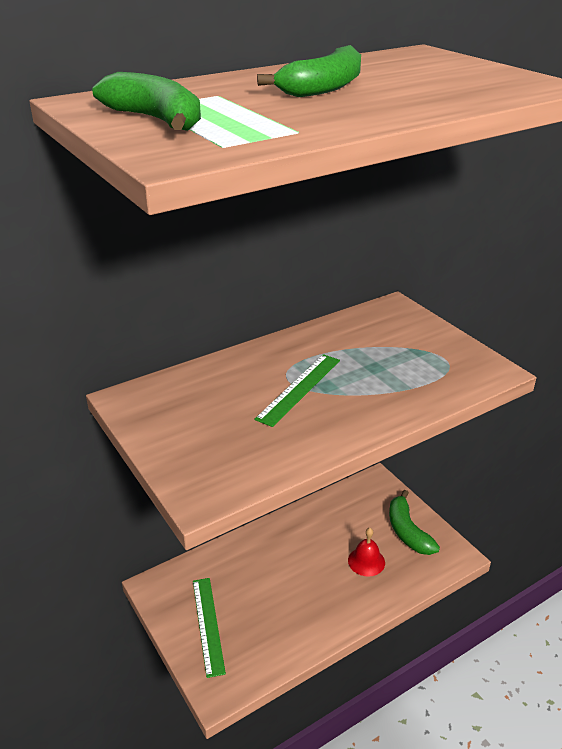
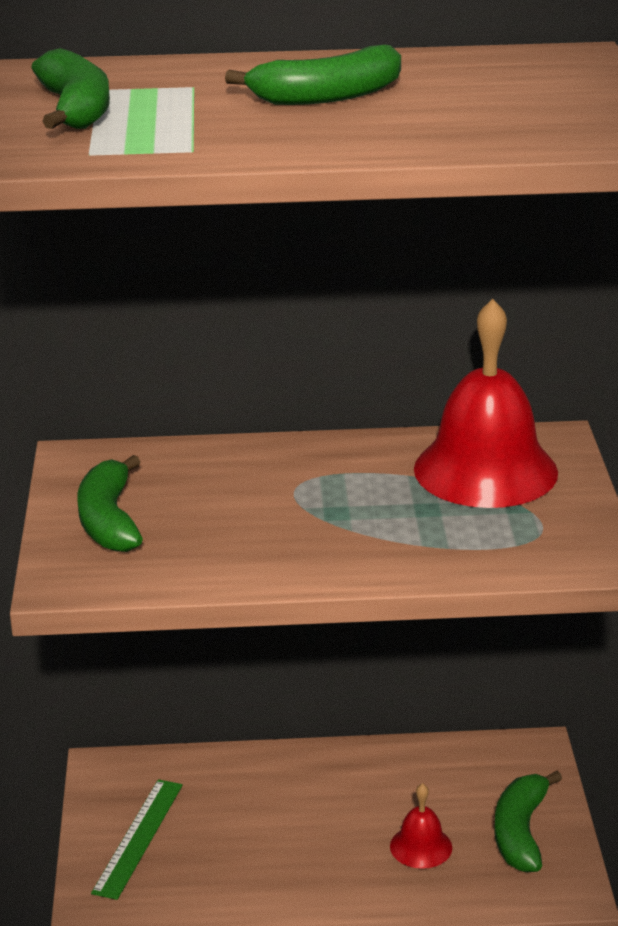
camera: 30 degrees right, 5 degrees down
green ruler [254,354,340,427] -> none
none -> green banana [78,455,143,552]
none -> red bell [414,299,558,508]

